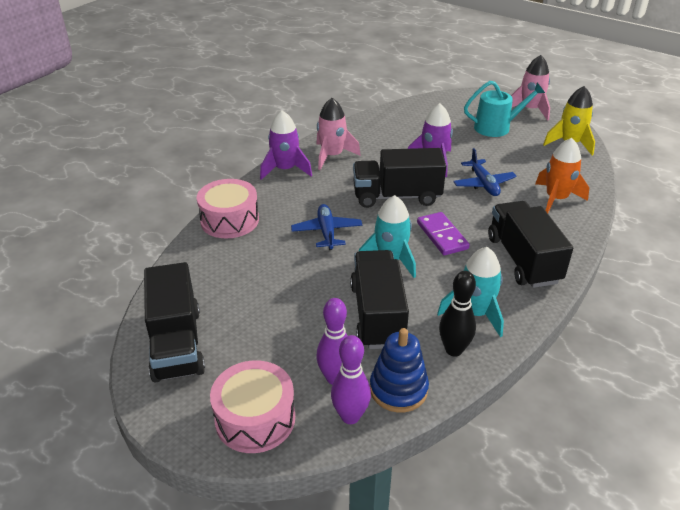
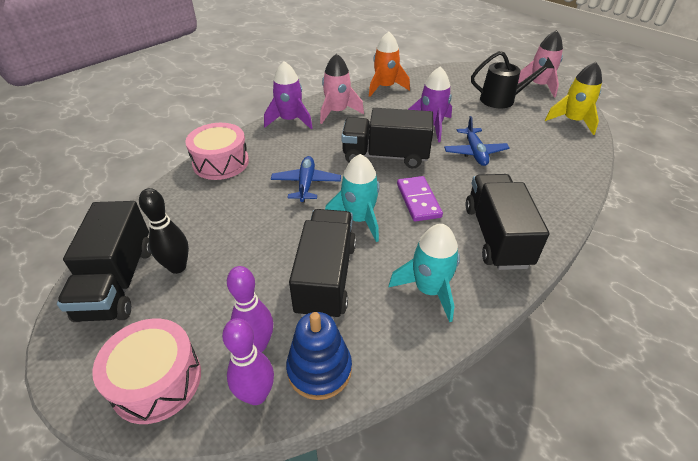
camera: 10 degrees right, 5 degrees up
black bowling pin [439,271,476,357] -> black bowling pin moved to [139,188,189,274]
turquoise watering can [464,81,545,137] -> black watering can [471,51,554,108]
orange rocket [535,138,589,213] -> orange rocket moved to [369,32,410,97]

